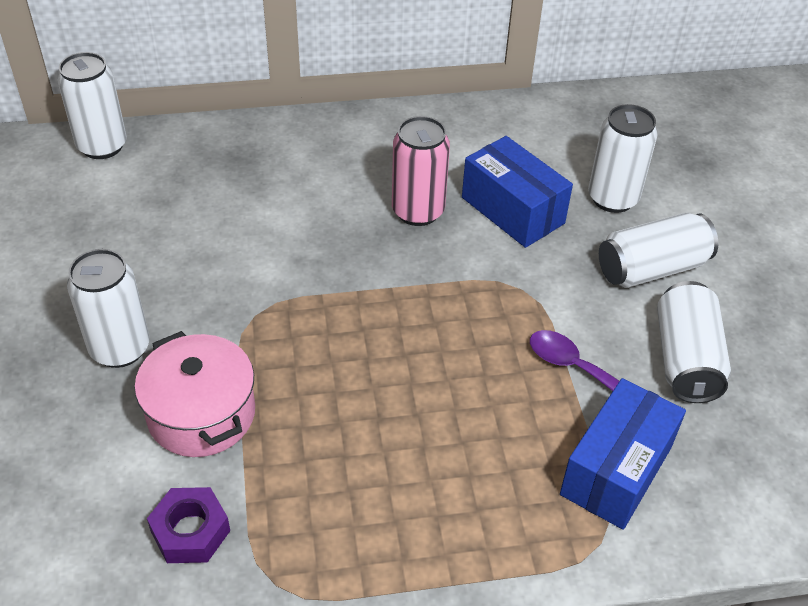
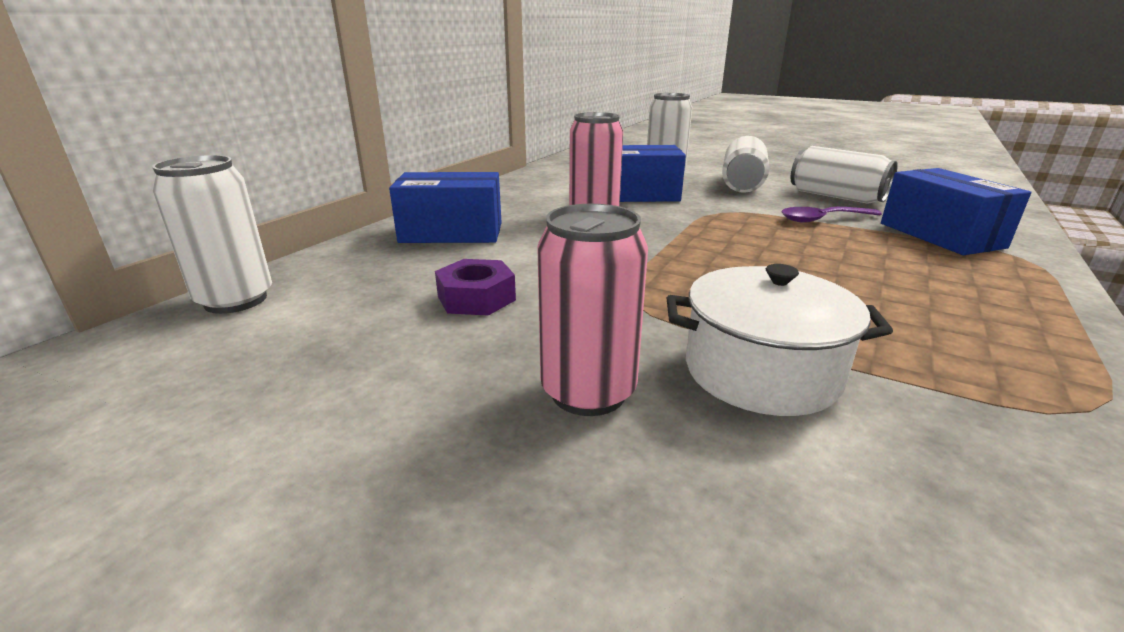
camera: 50 degrees left, 20 degrees down
white can [67,249,149,368] -> pink can [537,204,648,416]
pink pot [135,331,255,457] -> white pot [667,264,893,416]
purple nut [147,487,230,563] -> purple nut moved to [435,259,516,316]
none -> blue box [389,172,502,243]

